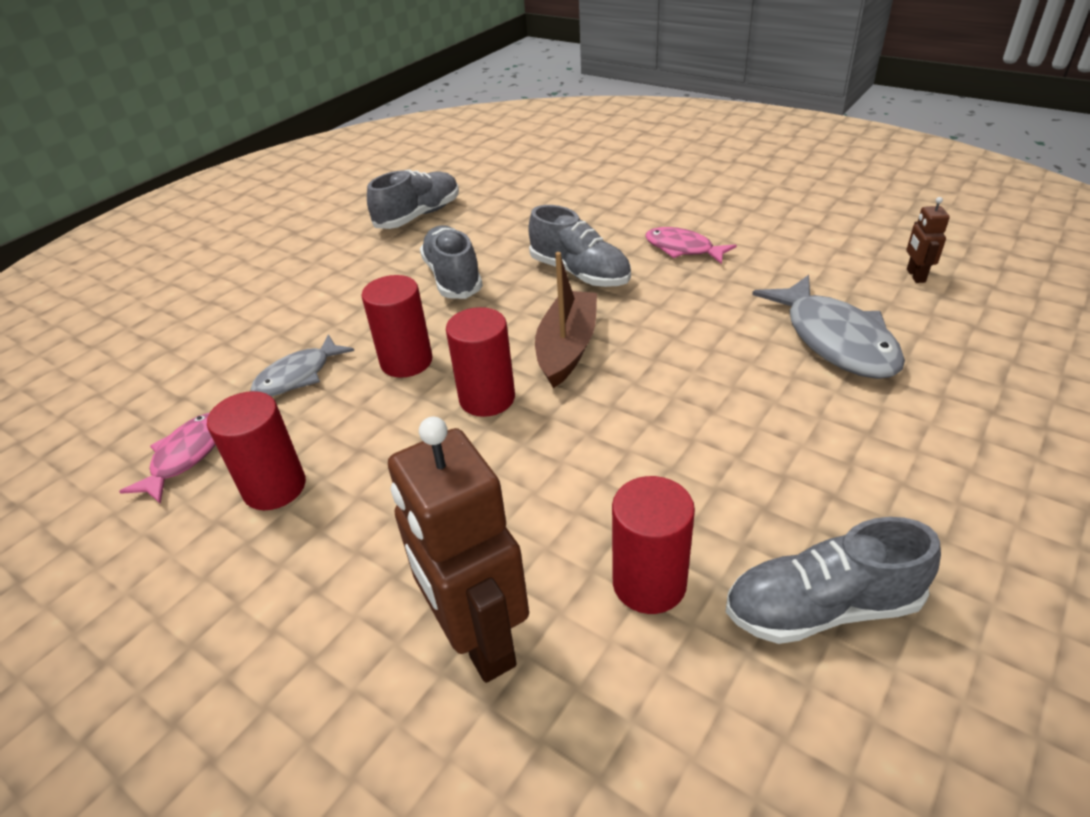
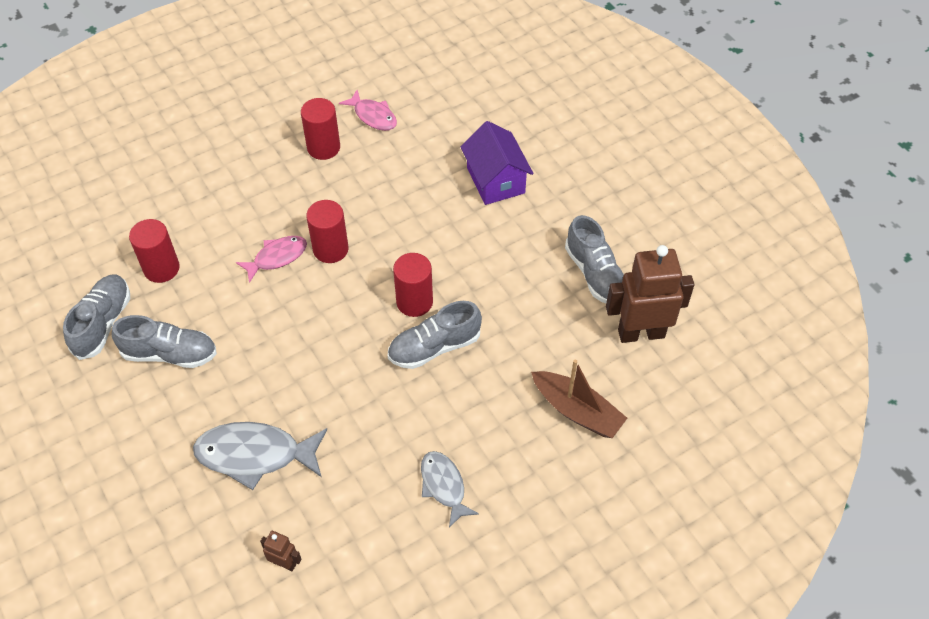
camera: 110 degrees right, 15 degrees up
grey fish [250,334,354,397] -> grey fish moved to [421,451,479,528]
red cylinder [362,275,432,378] -> red cylinder moved to [393,253,433,317]
brown robot [388,417,529,683] -> brown robot moved to [606,245,694,343]
grey shoe [420,225,483,299] -> grey shoe moved to [112,315,217,368]
brown boat [535,252,597,388] -> brown boat moved to [531,360,627,438]
pink fish [645,227,737,264] -> pink fish moved to [236,236,307,283]
none -> purple house [461,121,533,205]

